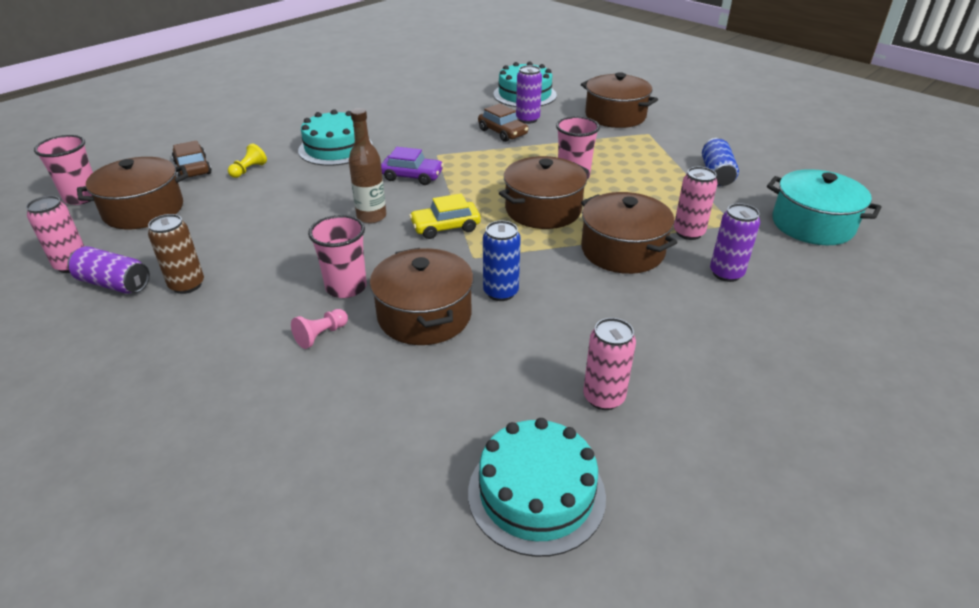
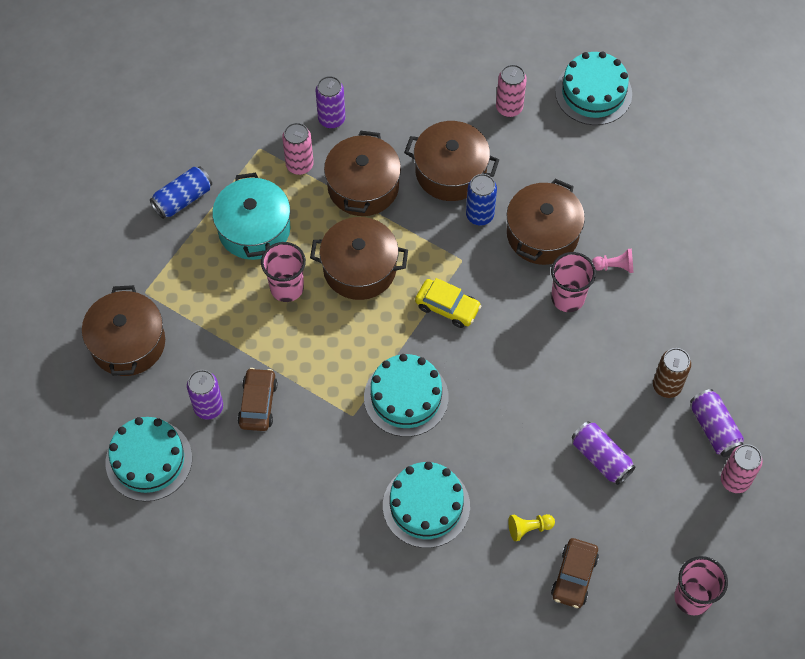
camera: 135 degrees left, 25 degrees up
brown pot [77,157,188,229] -> brown pot moved to [404,121,499,201]
brown bottle [349,108,386,223] -> none
purple car [381,147,444,185] -> turquoise cake [364,354,449,437]
turquoise pot [767,169,882,245] -> turquoise pot moved to [212,173,290,260]
none -> purple can [572,421,636,485]

